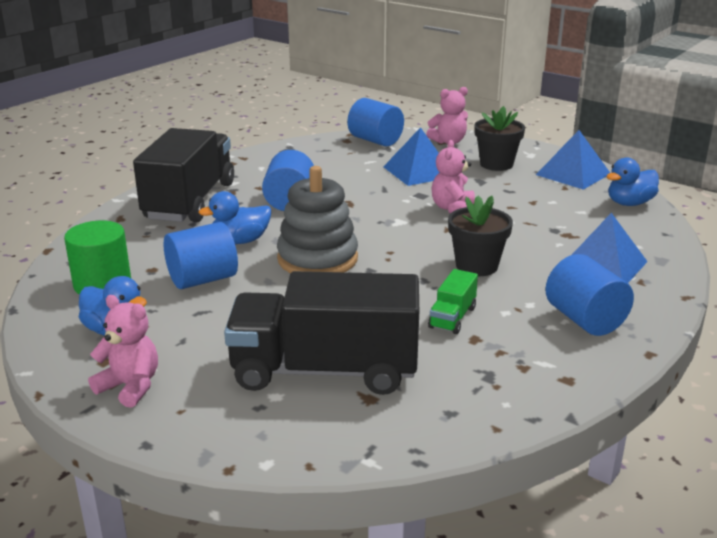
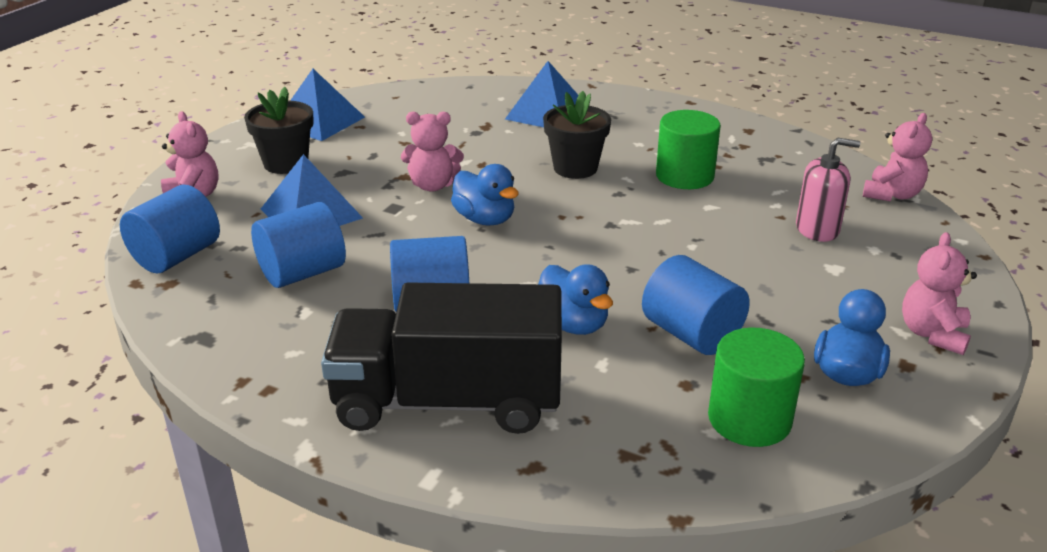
camera: 100 degrees left, 5 degrees up
black truck [224,271,419,395] -> pink soap dispenser [796,137,861,242]
grey stacking toy [277,166,358,273] -> none
green truck [428,269,478,334] -> green cylinder [656,110,721,189]
blue cylinder [545,254,634,336] -> blue cylinder moved to [251,202,346,288]
blue duck [606,158,659,206] -> blue duck moved to [451,164,519,225]
none -> pink teddy bear [863,113,932,201]

